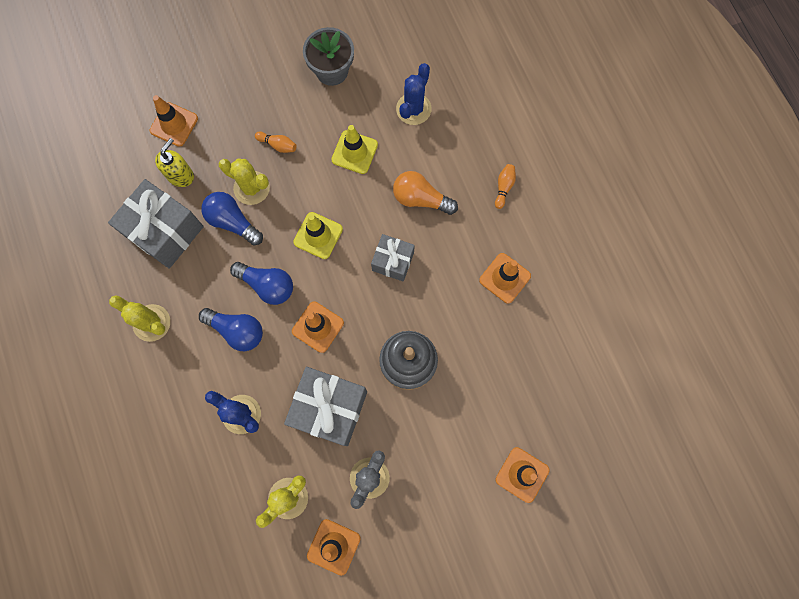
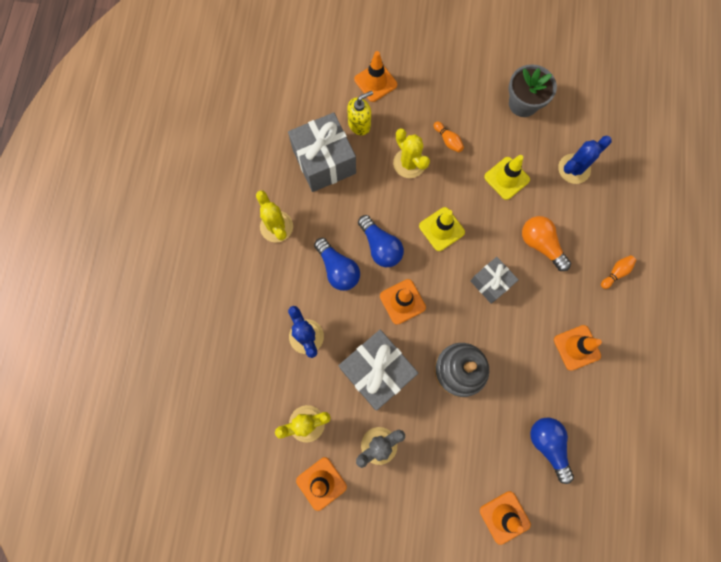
camera: 30 degrees right, 0 degrees up
blue light bulb [201,192,263,245] -> blue light bulb moved to [530,418,574,484]

